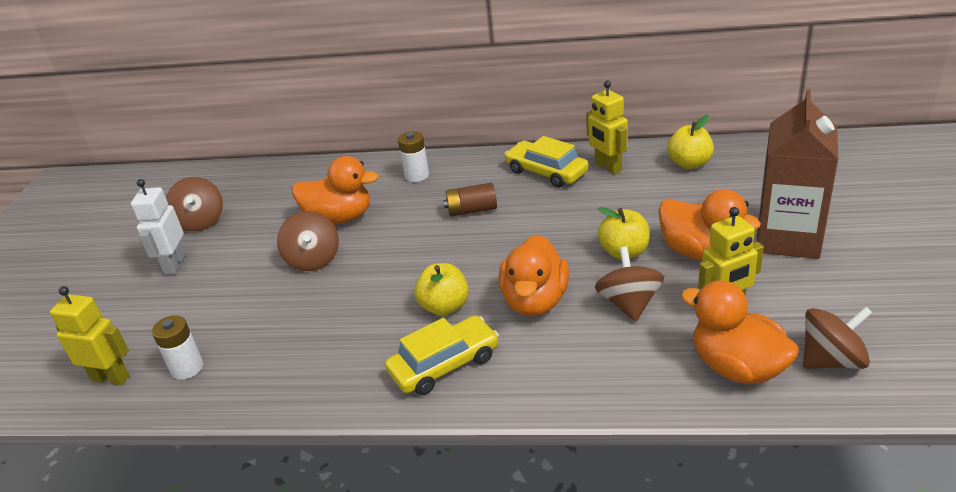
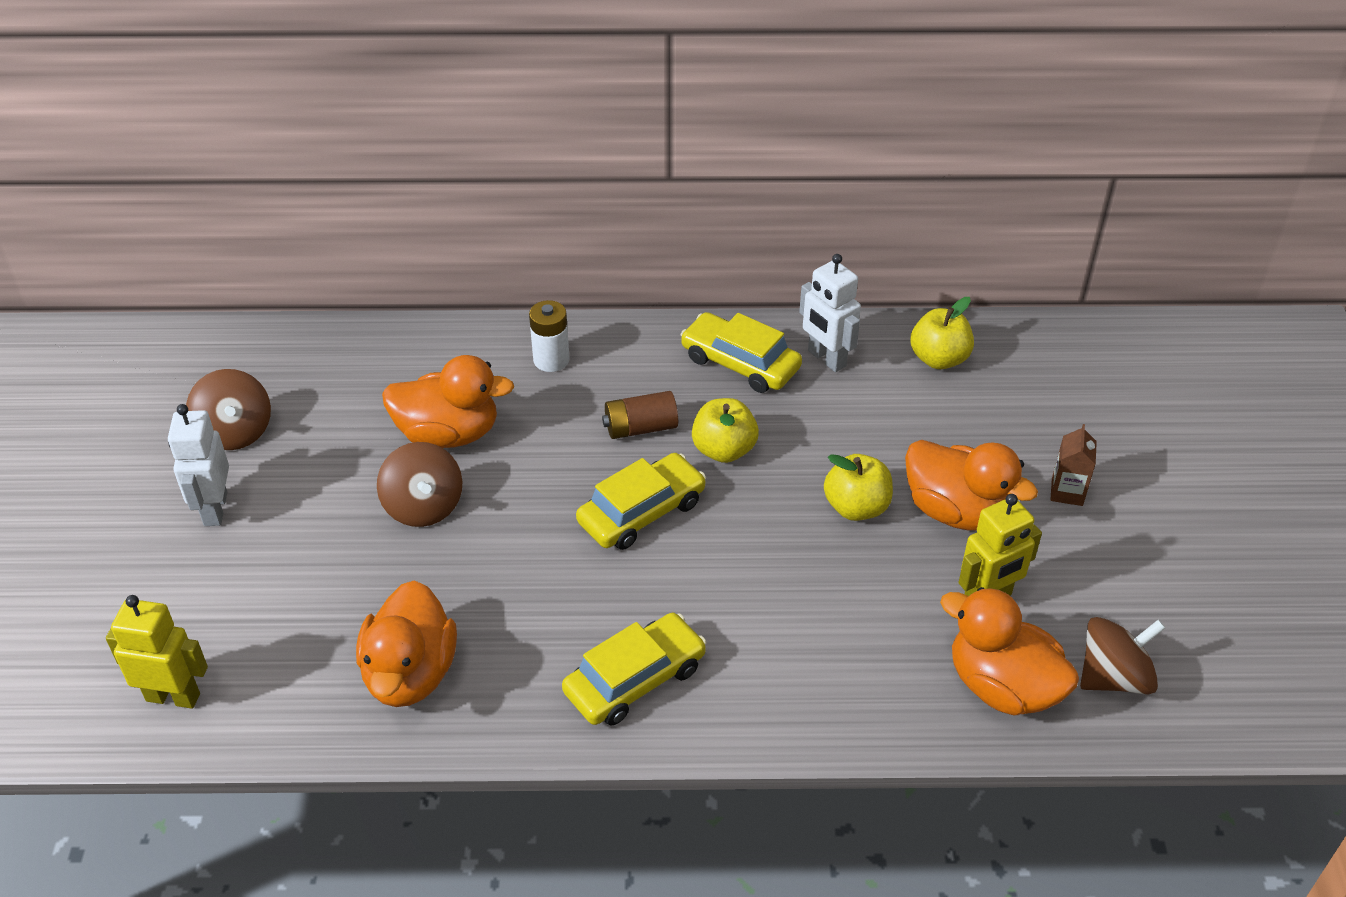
camera: 10 degrees left, 10 degrees up
white battery [152,315,203,380] -> none
yellow apple [414,263,469,316] -> yellow apple moved to [692,398,759,463]
orange duck [498,234,569,317] -> orange duck moved to [356,580,457,707]
yellow robot [586,81,628,174] -> white robot [799,254,861,372]
brown spinning top [595,246,664,322] -> none
brown carton [757,89,838,259] -> brown carton [1050,424,1097,506], size x0.42
none -> yellow car [576,453,706,550]

